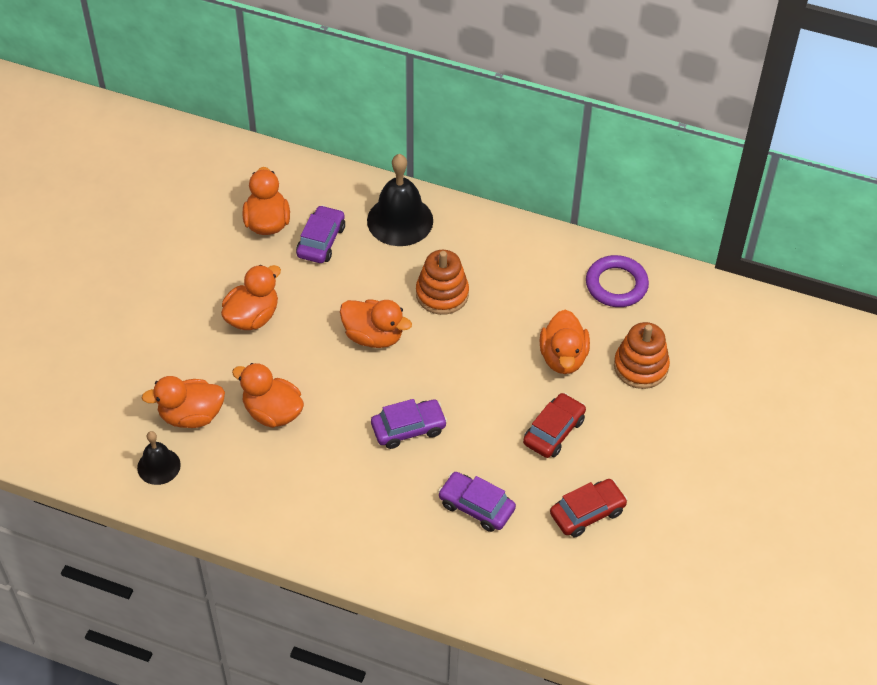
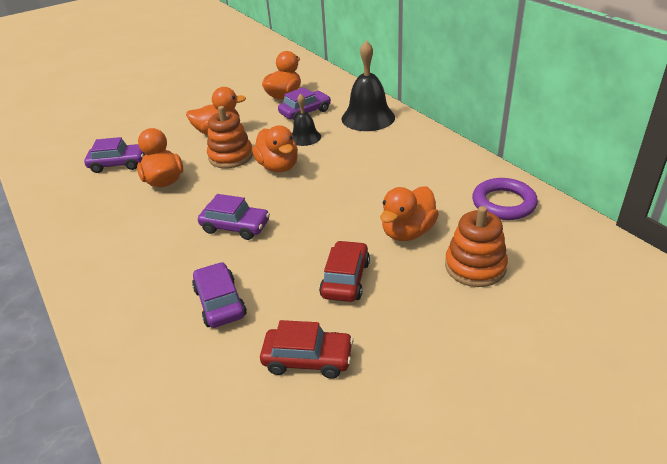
camera: 40 degrees right, 15 degrees down
black bell [137,431,181,485] -> black bell moved to [292,94,321,146]
orange duck [142,376,225,428] -> purple car [84,137,145,173]
orange stacking toy [416,250,469,315] -> orange stacking toy moved to [207,106,253,168]
red car [523,393,586,458] -> red car turned 60 degrees counterclockwise [319,240,370,302]

